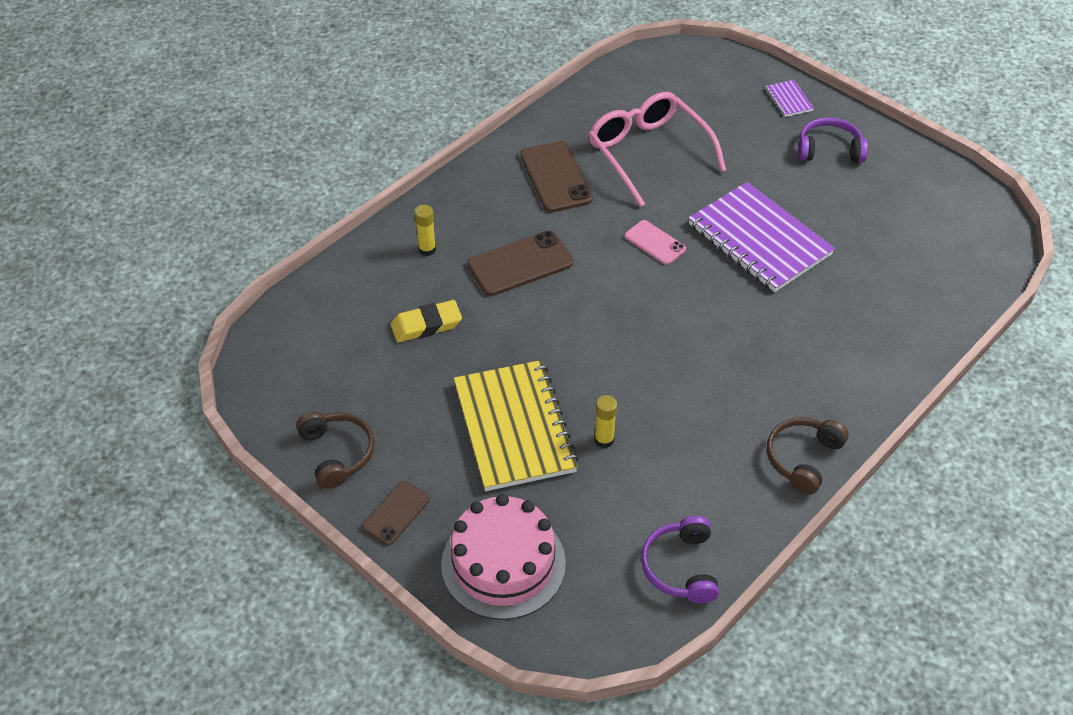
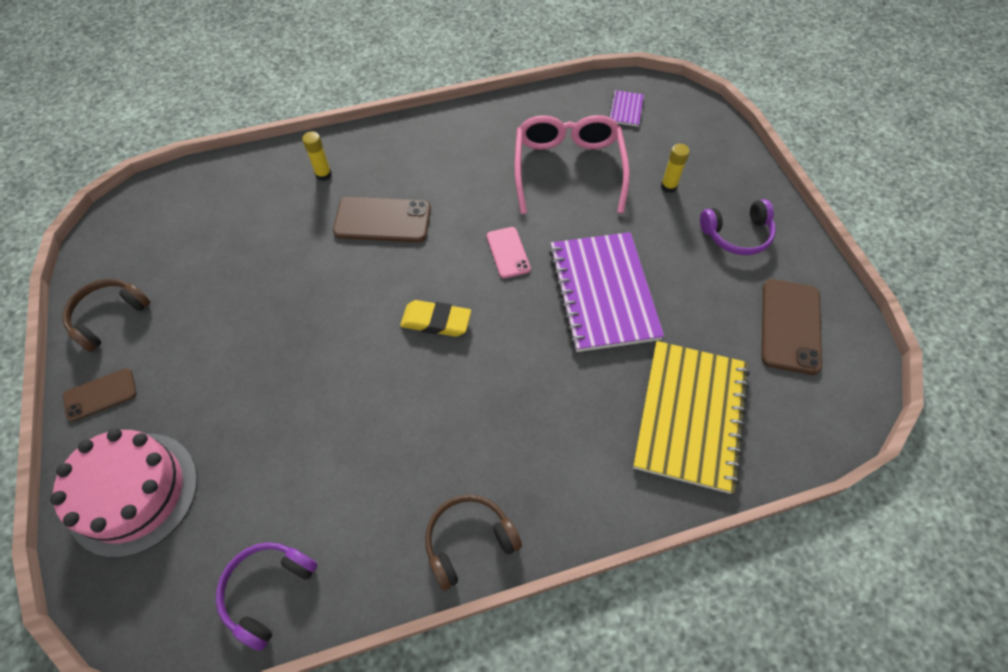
camera: 30 degrees right, 10 degrees up
brown headphones [296,412,374,489] -> brown headphones turned 150 degrees counterclockwise [63,279,150,352]
yellow eraser [391,300,462,343] -> yellow eraser moved to [400,300,471,337]
yellow notebook [454,360,579,491] -> yellow notebook moved to [633,341,750,494]
brown phone [520,141,593,212] -> brown phone moved to [762,279,822,375]
yellow glue stick [594,395,617,448] -> yellow glue stick moved to [661,144,690,193]
purple notebook [766,80,814,117] -> purple notebook moved to [609,90,644,126]
purple headphones [798,117,868,163] -> purple headphones turned 135 degrees clockwise [700,199,776,255]

